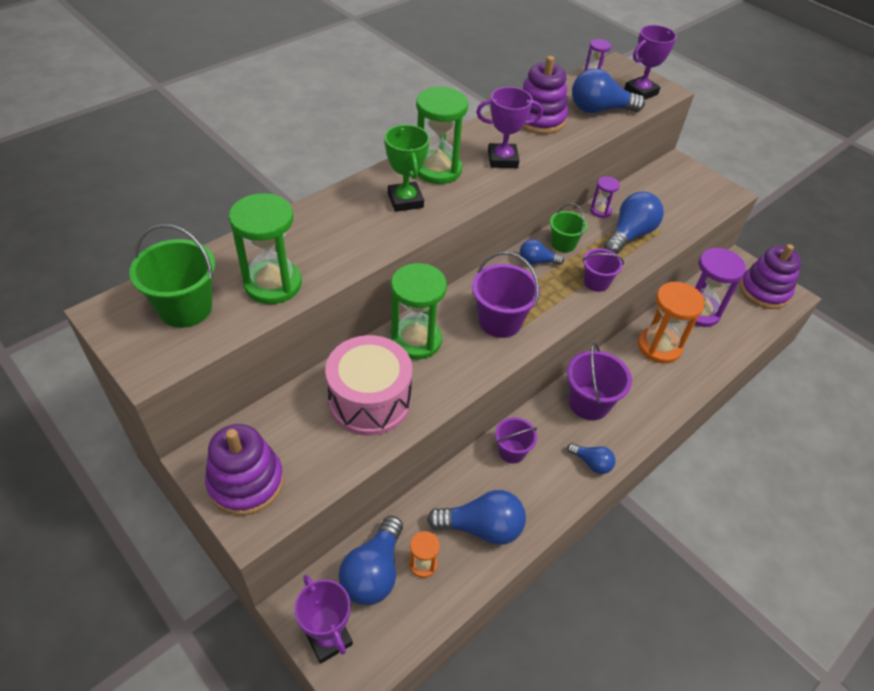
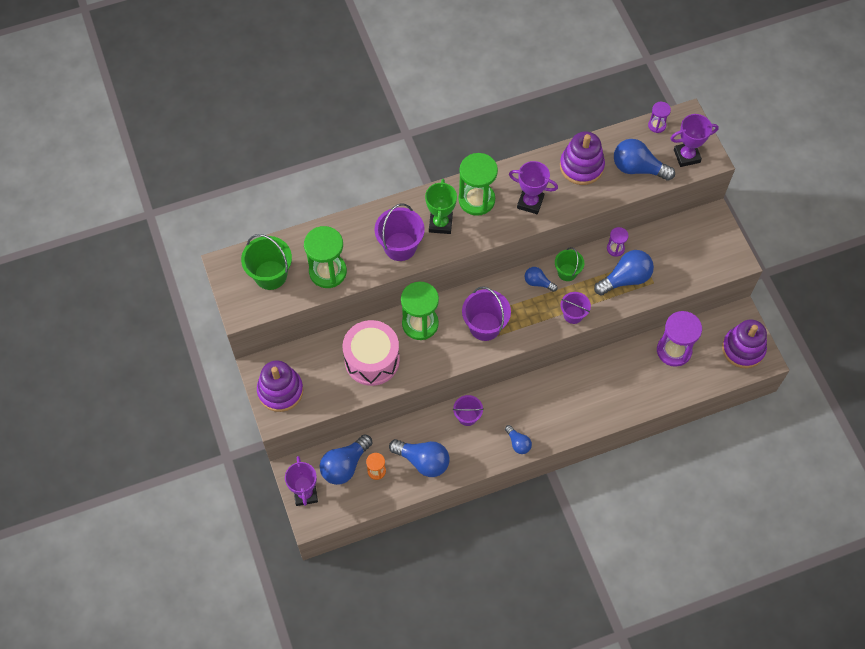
camera: 25 degrees right, 15 degrees up
purple bucket [567,342,632,420] -> purple bucket moved to [375,203,425,261]
orange hourglass [638,282,705,364] -> none

